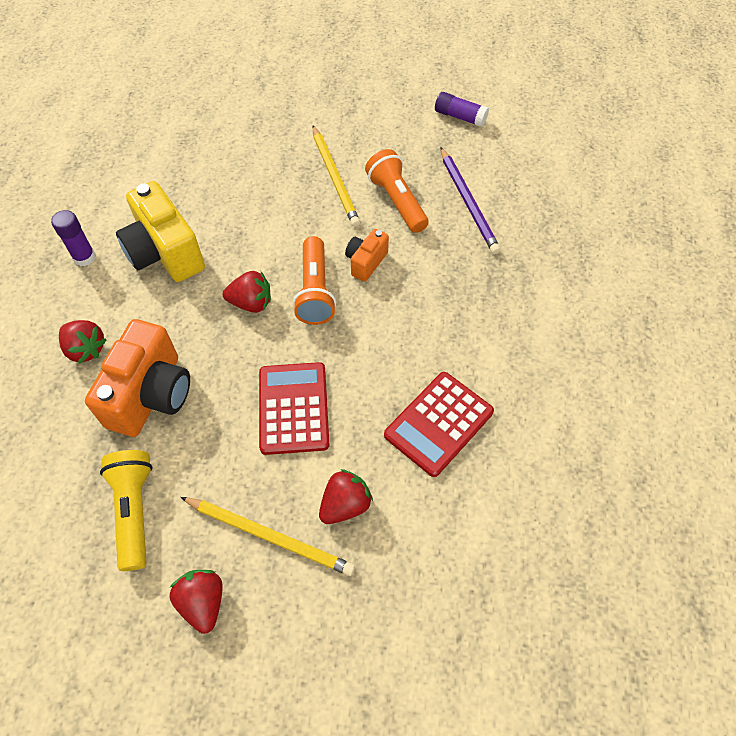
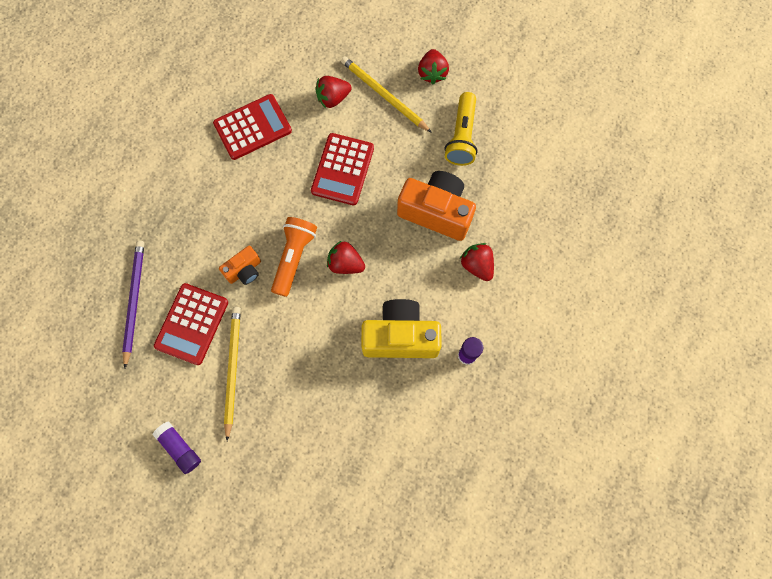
camera: 160 degrees left, 15 degrees up
orange camera [85,319,190,437] -> orange camera turned 75 degrees clockwise [397,171,476,241]
yellow camera [116,181,205,282] -> yellow camera turned 75 degrees counterclockwise [361,299,441,358]
orange flashlight [365,149,429,233] -> red calculator [154,283,228,365]
purple glue stick [435,92,489,127] -> purple glue stick moved to [153,422,201,474]

